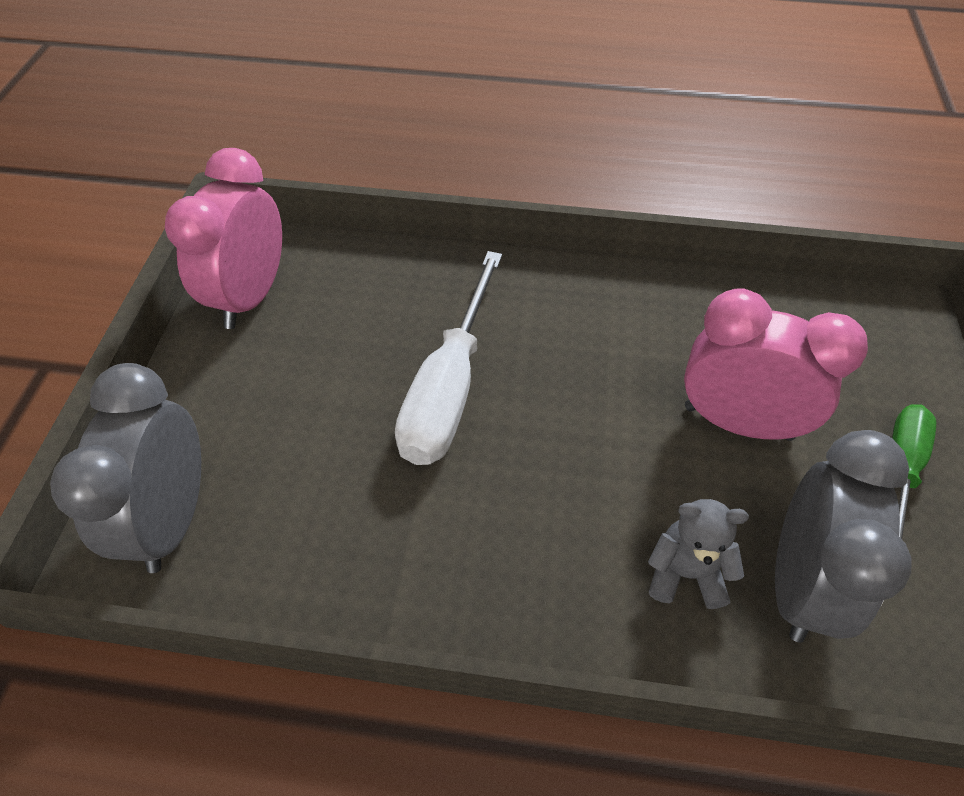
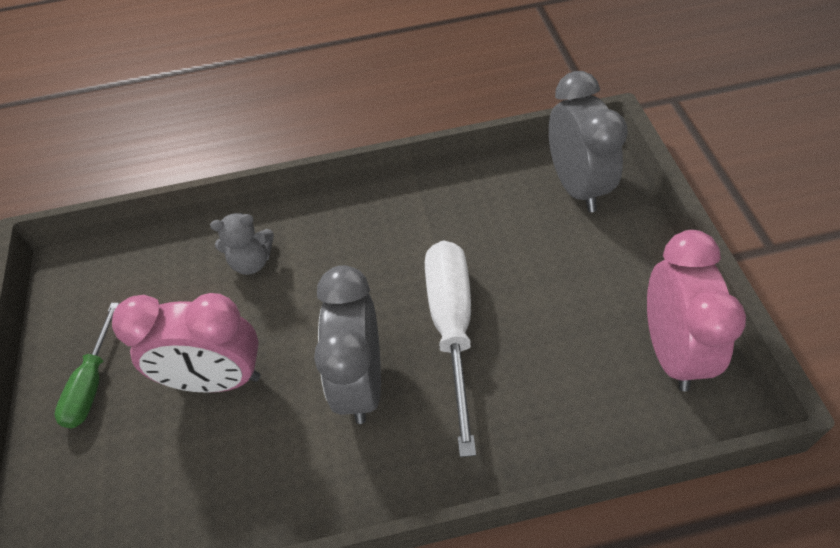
camera: 165 degrees right, 0 degrees up
grey clock [775,430,912,643] -> grey clock moved to [314,265,381,424]

